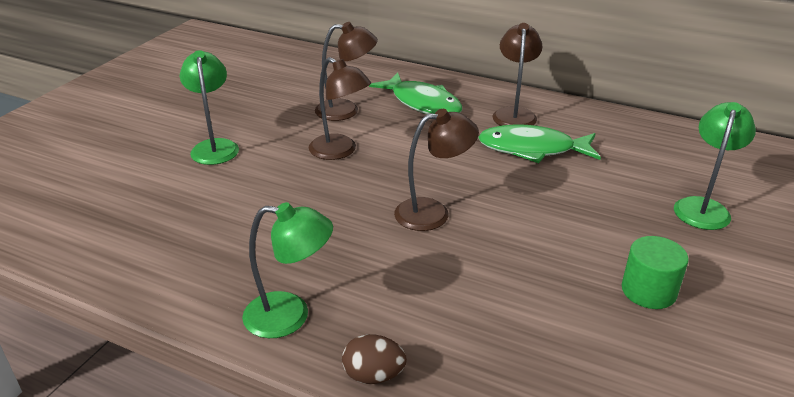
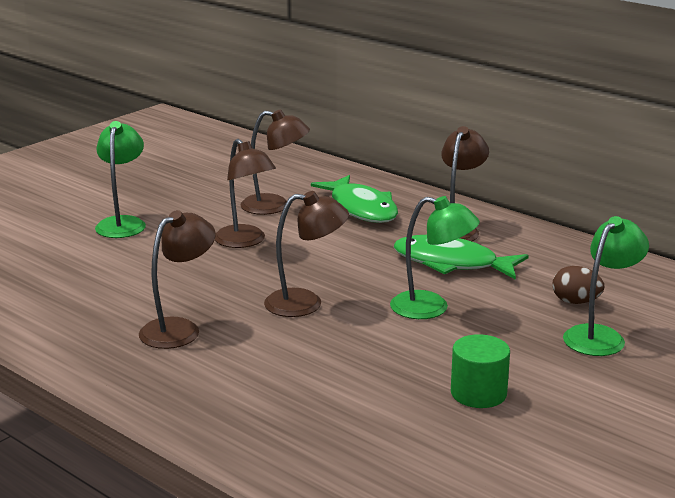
camera: 15 degrees right, 10 degrees down
green lamp [242,202,333,338] -> green lamp moved to [390,196,480,319]
brown egg [342,334,407,384] -> brown egg moved to [552,266,604,304]
none -> brown lamp [139,210,216,349]

